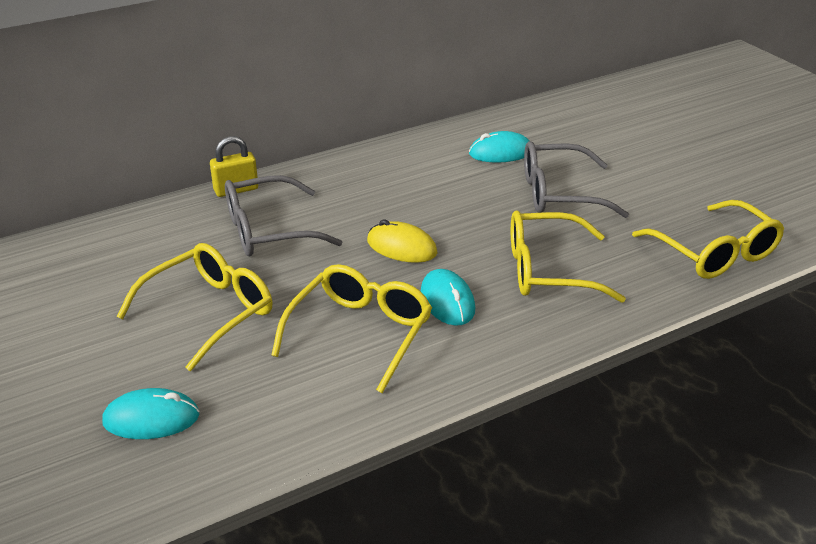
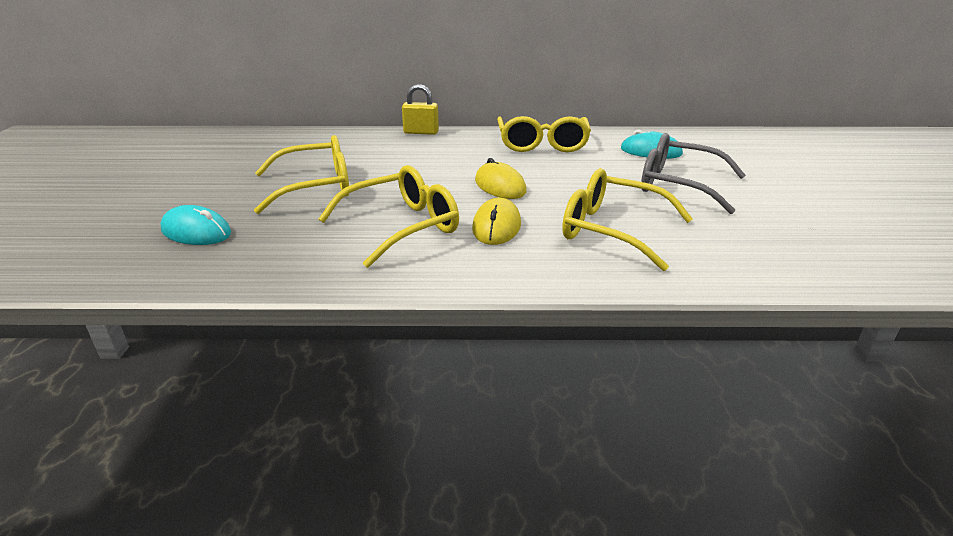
camera: 30 degrees right, 5 degrees down
grey glasses [225,175,342,256] -> none
turquoise mouse [421,269,475,326] -> yellow mouse [472,198,521,245]
yellow glasses [632,200,784,279] -> yellow glasses moved to [497,116,591,152]

